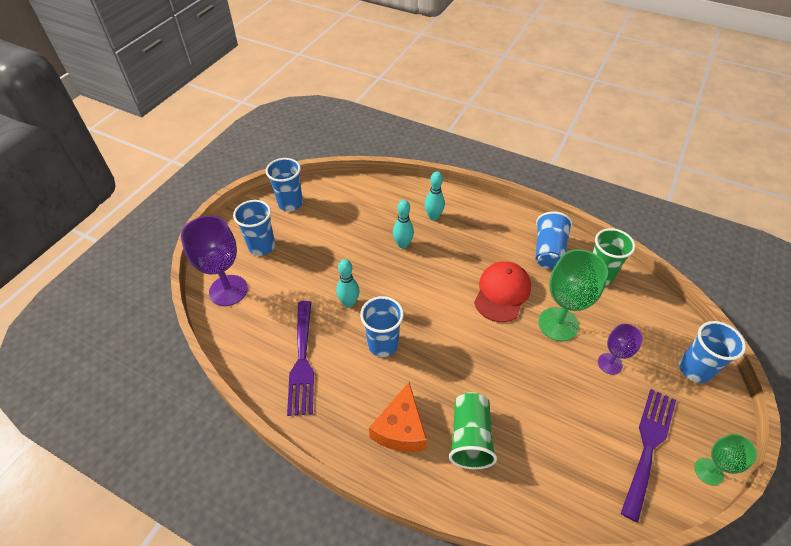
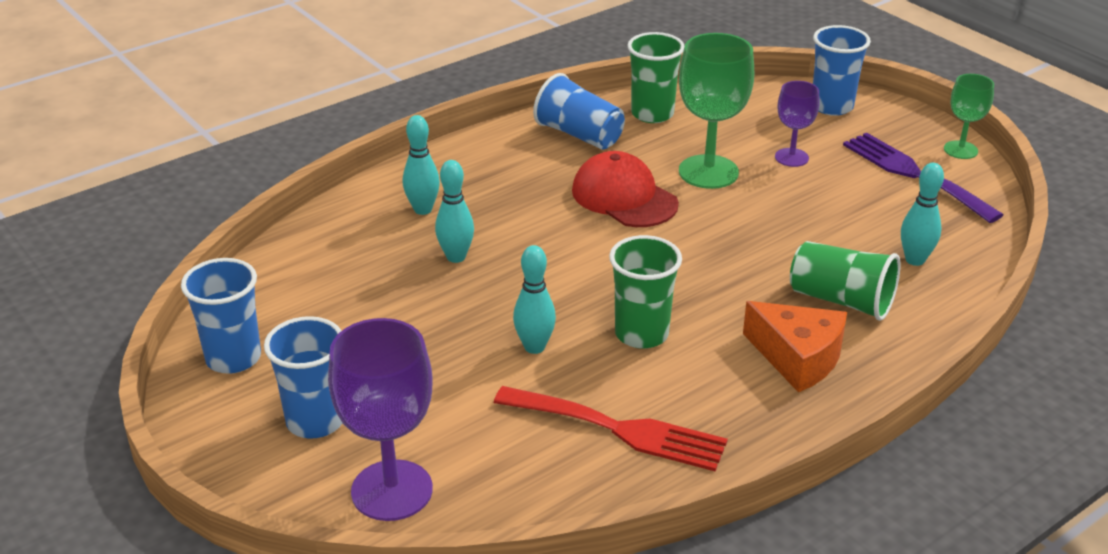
camera: 65 degrees left, 15 degrees down
purple fork [287,301,314,416] -> red fork [494,386,728,471]
blue cup [360,296,404,357] -> green cup [609,235,682,349]
none -> turquoise bowling pin [901,163,944,266]

